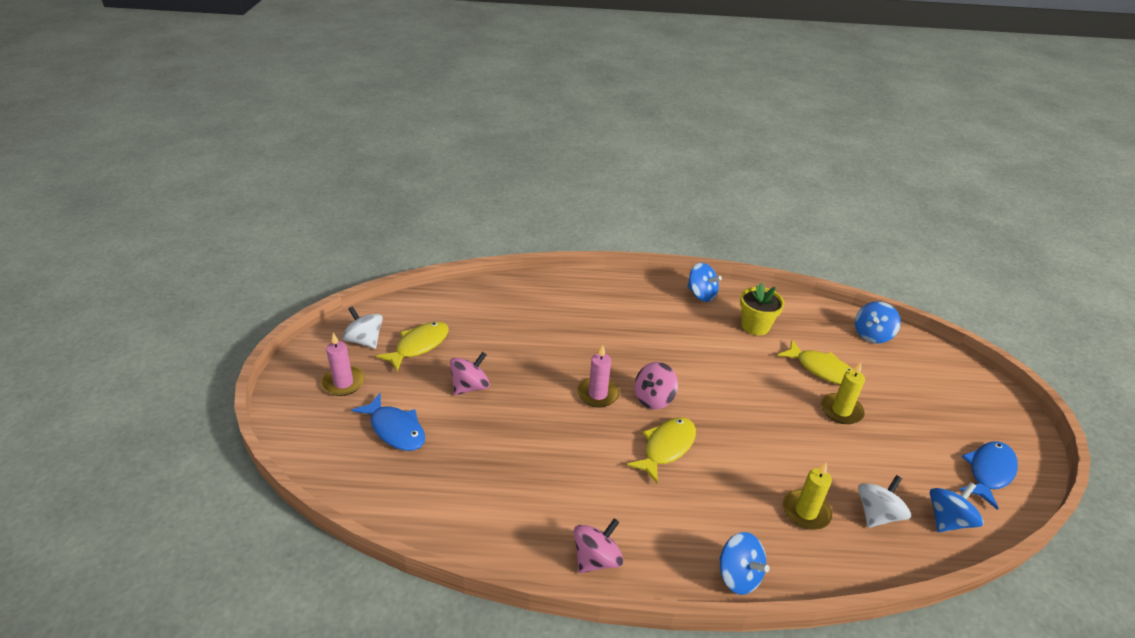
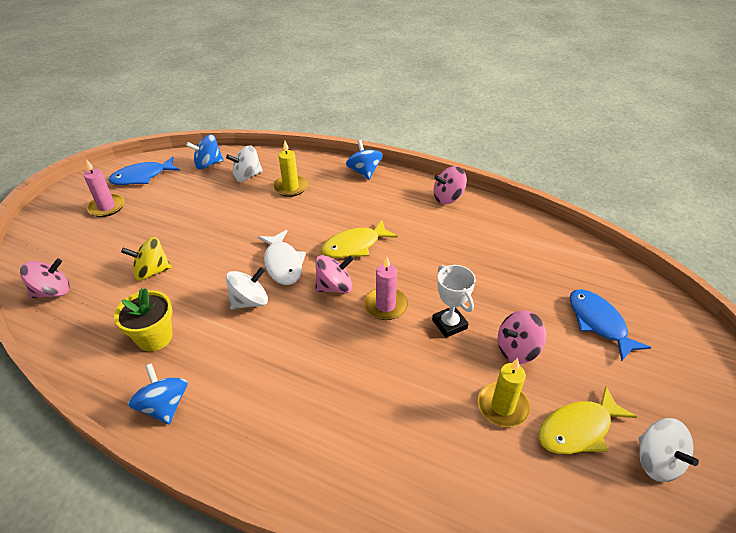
camera: 155 degrees left, 5 degrees up
pink candle [321,333,365,396] -> pink candle moved to [84,159,125,217]
yellow fish [778,340,853,385] -> yellow spinning top [121,237,172,281]
yellow candle [821,362,865,424] -> yellow candle moved to [478,358,530,427]
blue spinning top [855,301,901,343] -> pink spinning top [20,258,70,298]
none -> white spinning top [226,267,268,309]
none -> white fish [258,230,306,285]
none -> white trophy [432,265,476,338]

